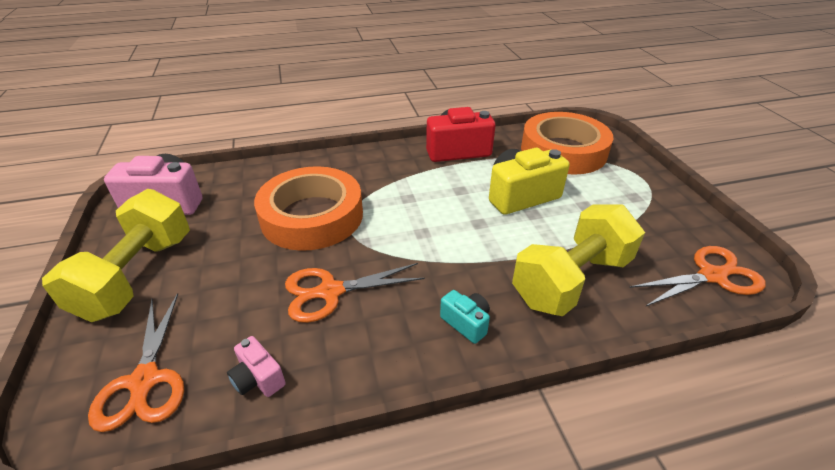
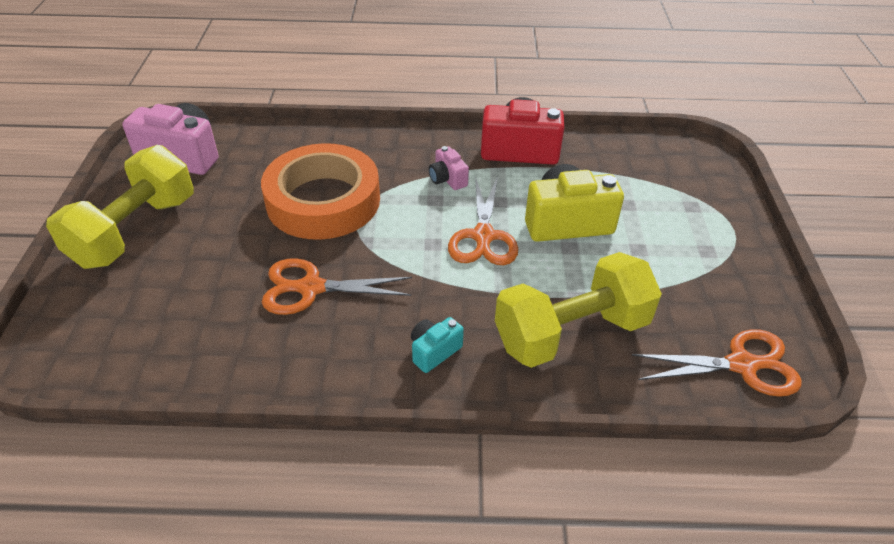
camera: 15 degrees right, 5 degrees up
orange scissors [88,293,184,432] -> orange scissors moved to [448,176,518,265]
pink camera [227,336,286,397] -> pink camera moved to [429,146,469,190]
turquoise camera [440,290,490,344] -> turquoise camera turned 105 degrees counterclockwise [411,317,464,373]
orange tape [521,112,614,175] -> none

